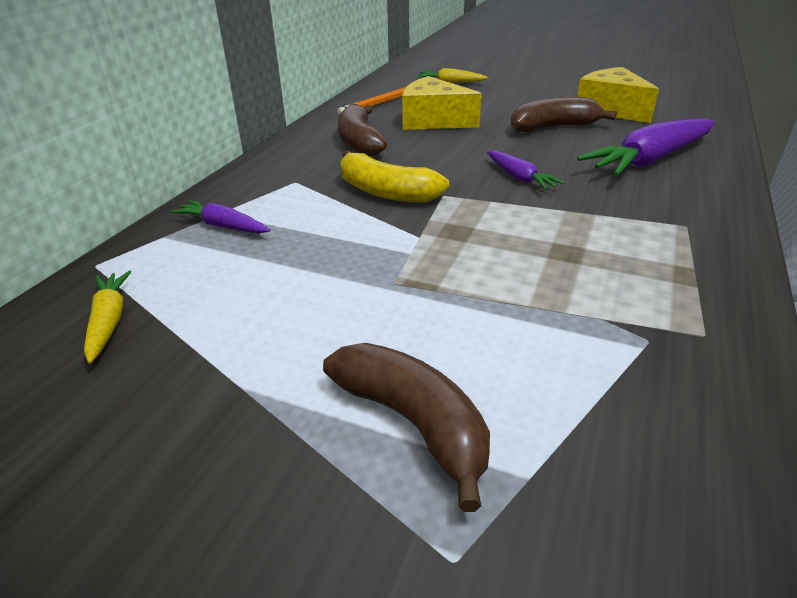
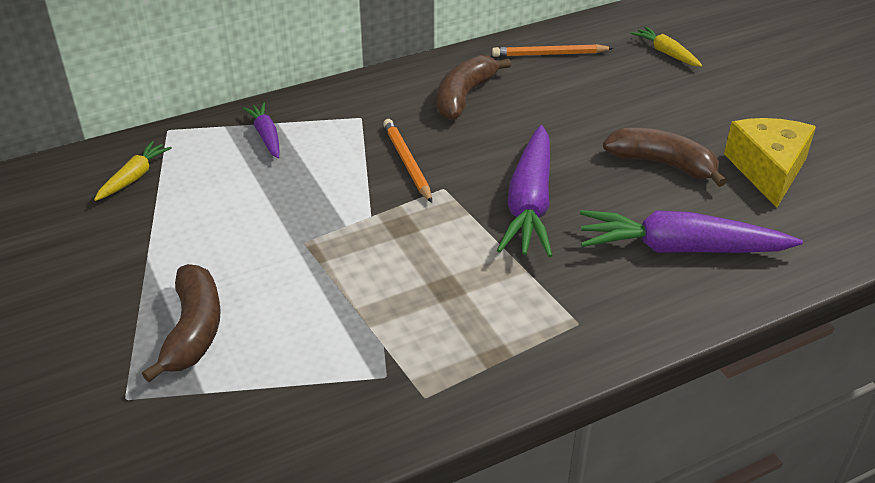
camera: 40 degrees right, 5 degrees up
yellow banana [340,150,449,202] -> orange pencil [383,119,432,203]
yellow cheese [402,76,482,130] -> none
purple carrot [487,150,565,190] -> purple carrot [497,125,553,257], size x1.96

